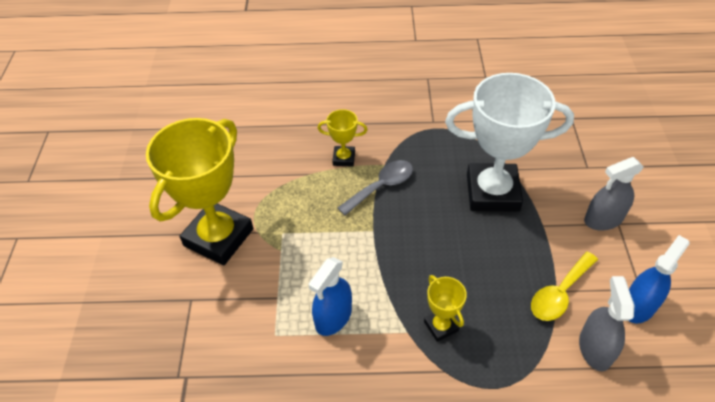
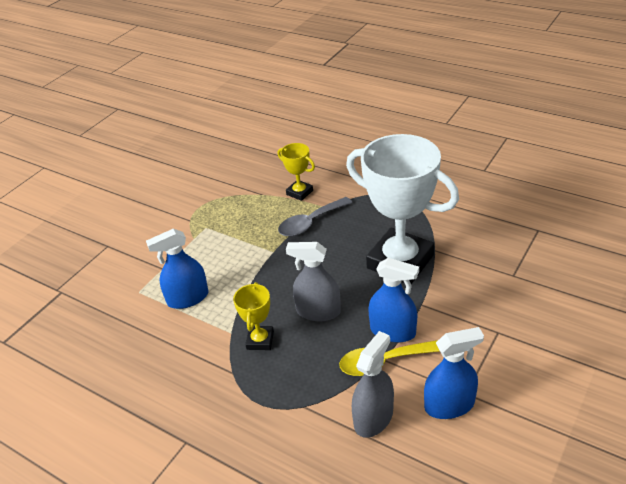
camera: 35 degrees right, 10 degrees down
yellow trophy [146,118,253,265] -> none
grey spoon [338,160,413,216] -> grey spoon turned 150 degrees clockwise [278,197,352,237]
grey spray bottle [584,157,644,230] -> grey spray bottle moved to [286,242,341,322]
none -> blue spray bottle [368,258,419,343]

